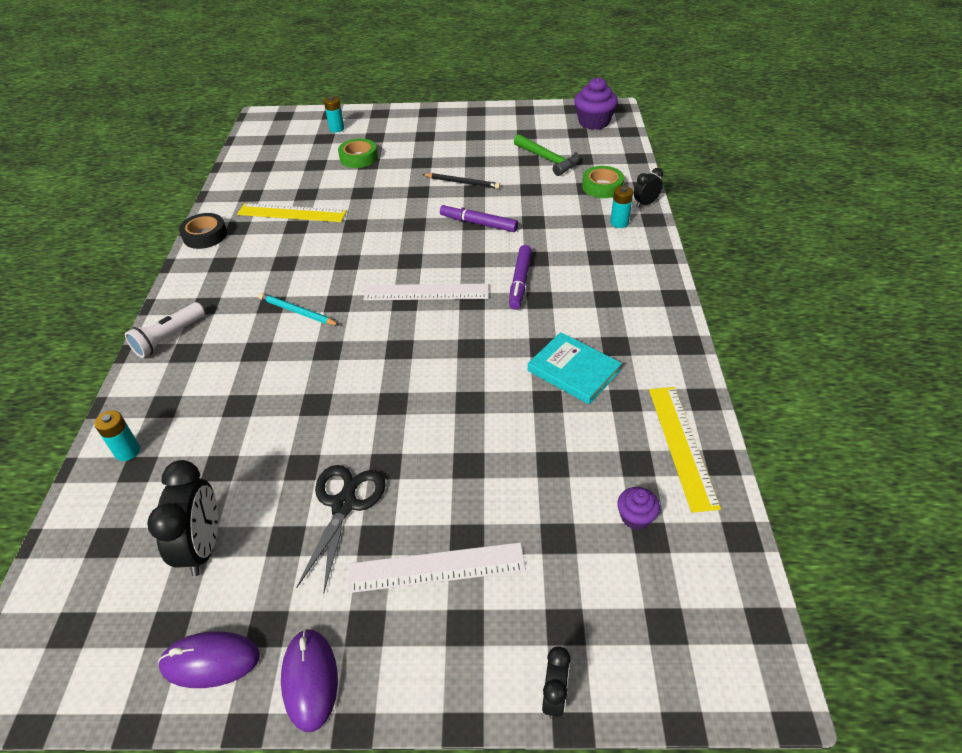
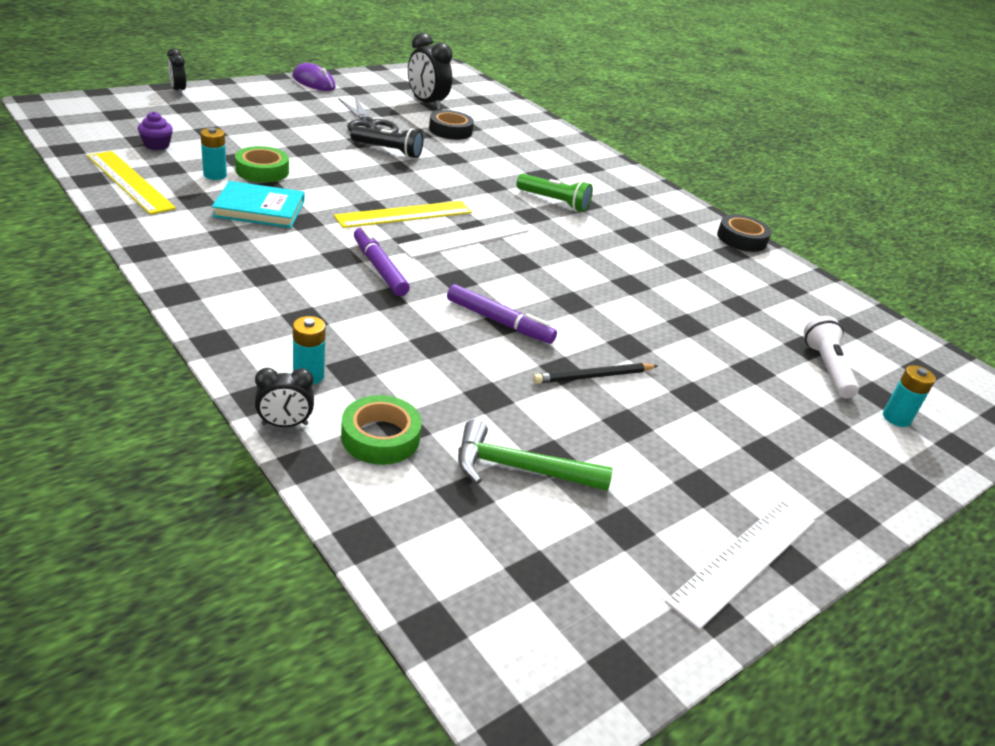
camera: 135 degrees right, 10 degrees down
turquoise battery [94,410,140,461] -> turquoise battery moved to [200,128,227,180]
white flashlight [125,302,205,358] -> white flashlight moved to [804,316,859,398]
purple mouse [158,631,260,688] -> none
yellow ruler [237,203,347,222] -> yellow ruler moved to [334,201,472,228]
turquoise pencil [258,293,339,325] -> green flashlight [516,174,593,212]
green tape [338,138,378,168] -> green tape moved to [235,146,289,183]
white ruler [348,542,526,593] -> white ruler moved to [665,499,815,630]
purple marker [440,203,518,232] -> purple marker turned 45 degrees clockwise [447,284,557,344]
purple cupcake [574,77,618,130] -> none
black clock [634,168,663,207] -> black clock turned 60 degrees clockwise [255,368,314,427]
none -> black flashlight [350,126,423,158]
none -> black tape [429,110,474,140]

